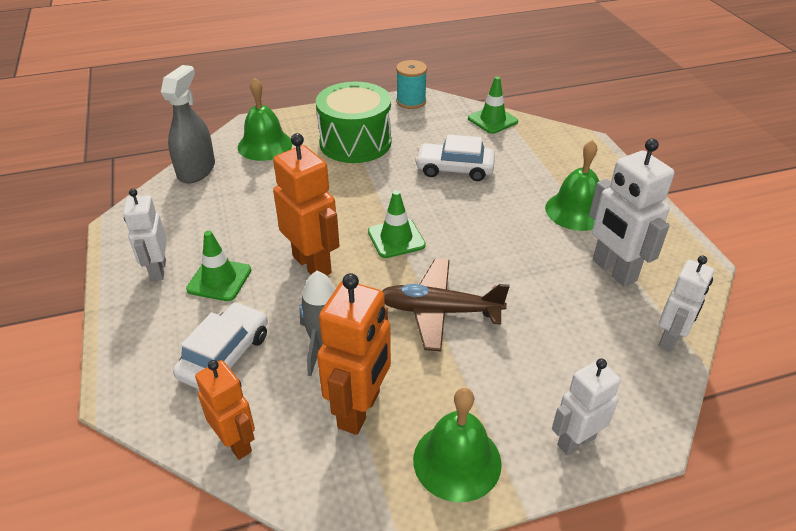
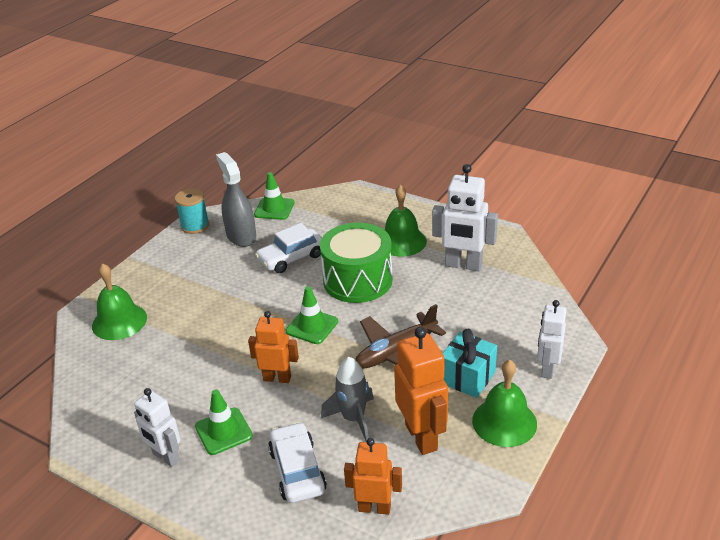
camera: 40 degrees left, 5 degrees down
grey spray bottle [161,65,215,183] -> grey spray bottle moved to [216,152,256,247]
orange robot [273,133,340,276] -> orange robot [248,311,299,383], size x0.66
green drum [316,82,391,163] -> green drum moved to [320,223,393,303]
white robot [658,255,714,352] -> none
none -> turquoise gift [442,329,497,398]

